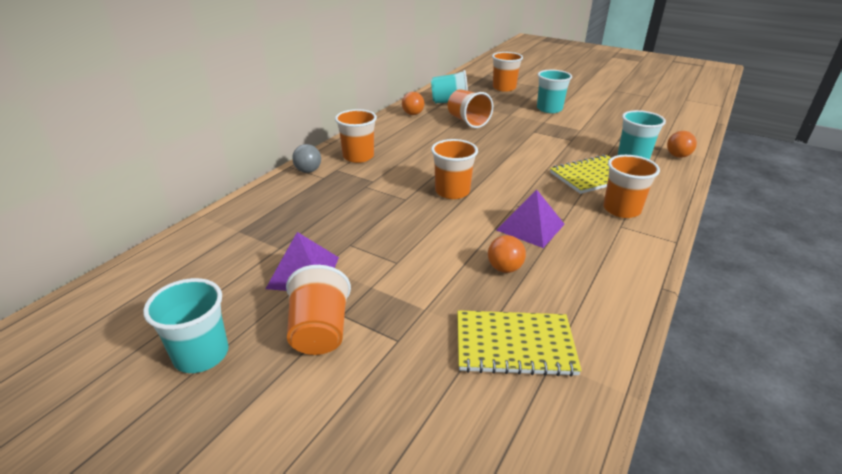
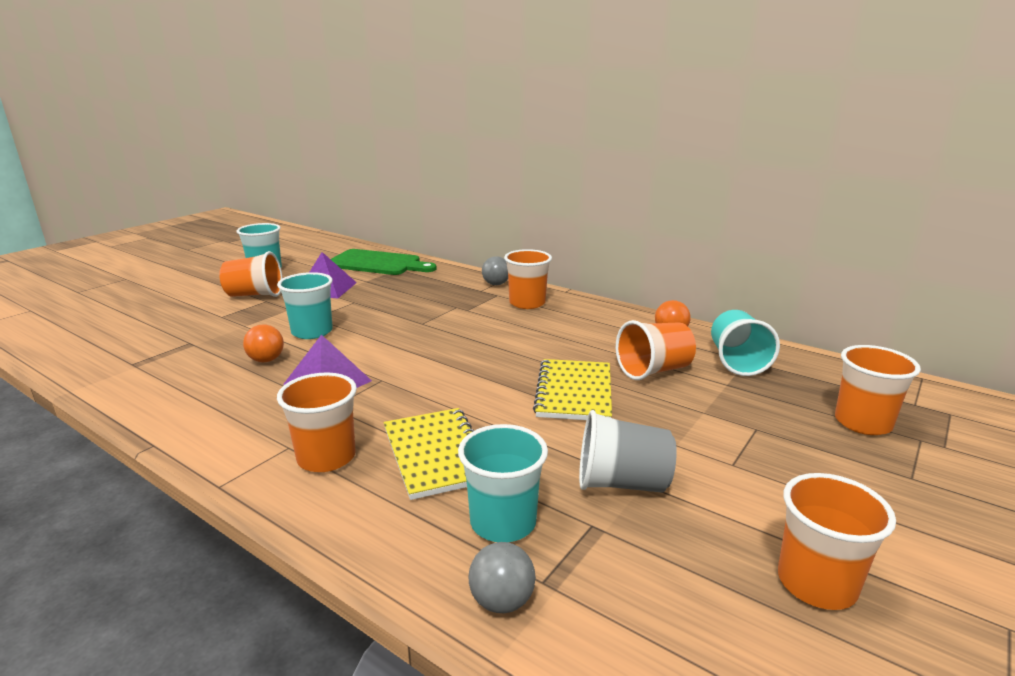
camera: 95 degrees right, 10 degrees down
orange cup [431,139,478,199] -> orange cup moved to [778,473,896,610]
yellow notebook [457,310,582,377] -> yellow notebook moved to [533,359,612,420]
turquoise cup [537,70,572,113] -> turquoise cup moved to [277,272,333,339]
orange ball [667,131,697,158] -> grey ball [469,542,536,613]
none -> green cutting board [331,249,437,275]
none -> grey cup [579,410,677,493]

